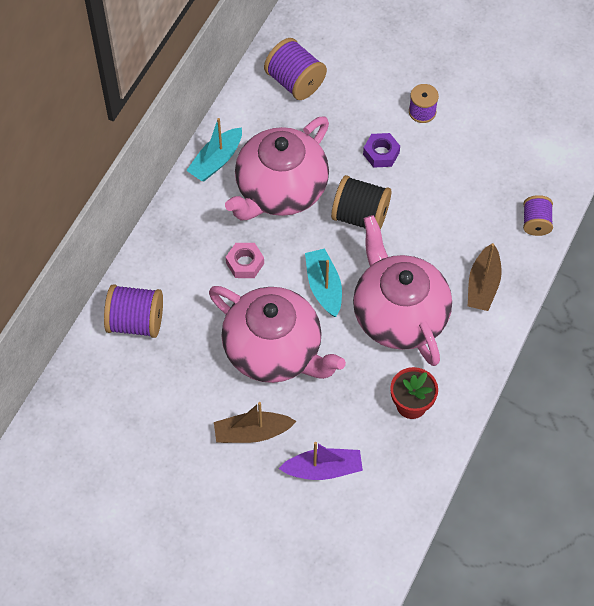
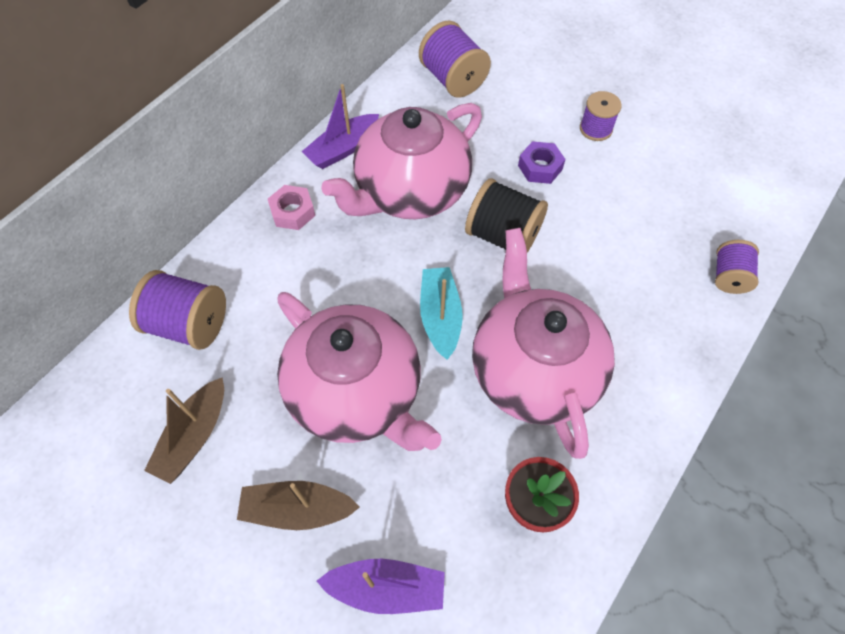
camera: 10 degrees right, 0 degrees up
turquoise boat [186,118,242,181] -> purple boat [301,84,379,169]
pink nut [226,243,264,278] -> pink nut moved to [268,185,315,230]
brown boat [468,243,502,311] -> brown boat moved to [144,377,224,484]

